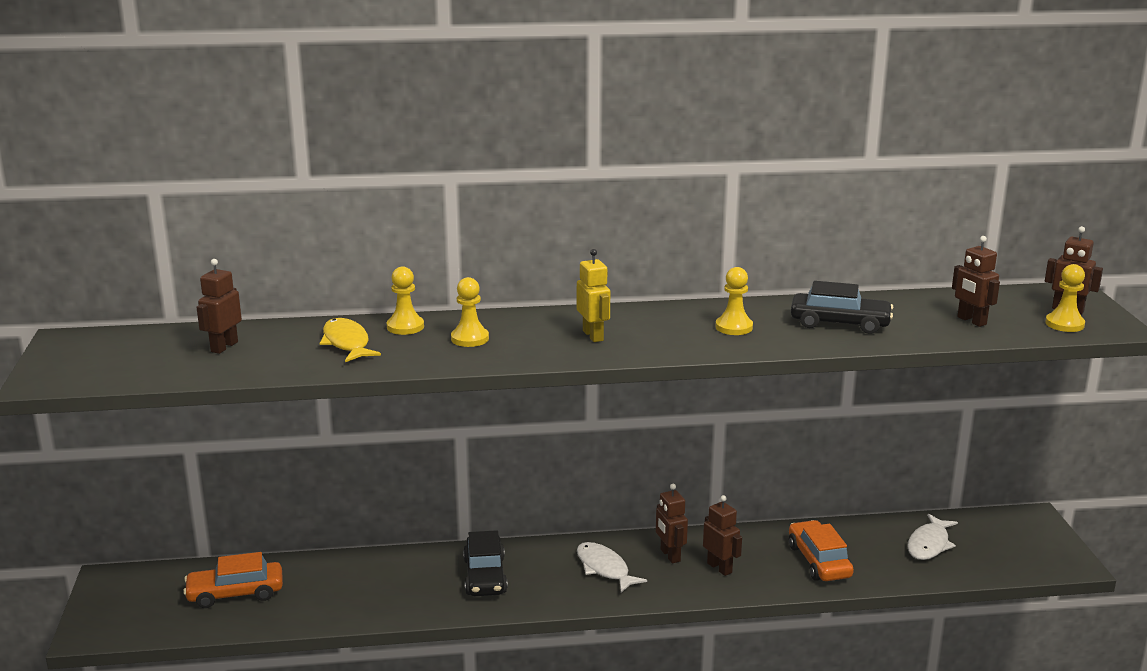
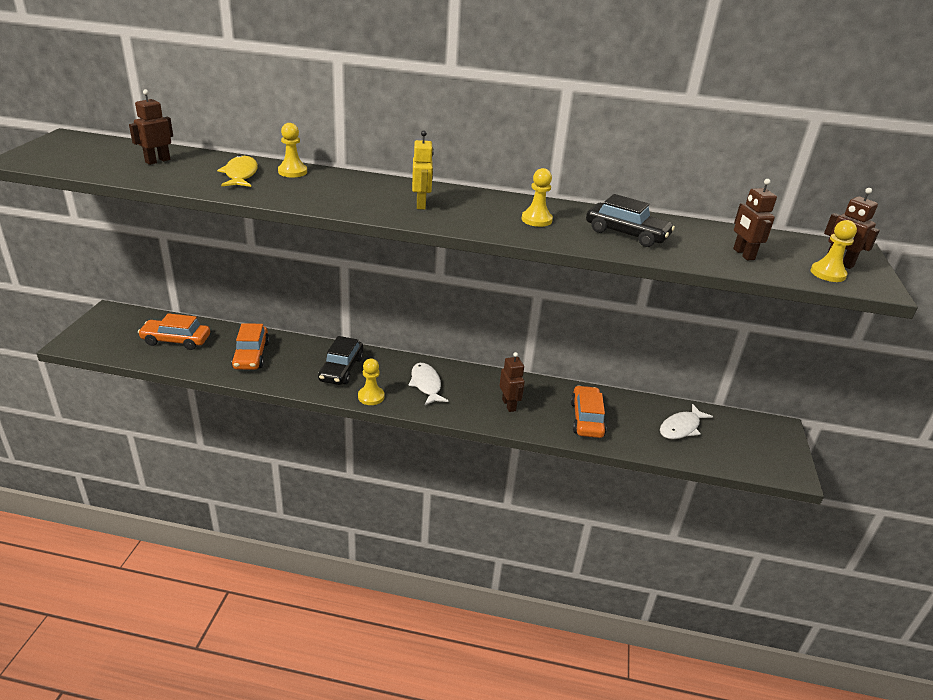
camera: 15 degrees right, 10 degrees up
yellow pawn [451,277,489,347] -> yellow pawn moved to [358,359,385,405]
brown robot [656,484,688,563] -> none
none -> orange car [231,323,270,370]

